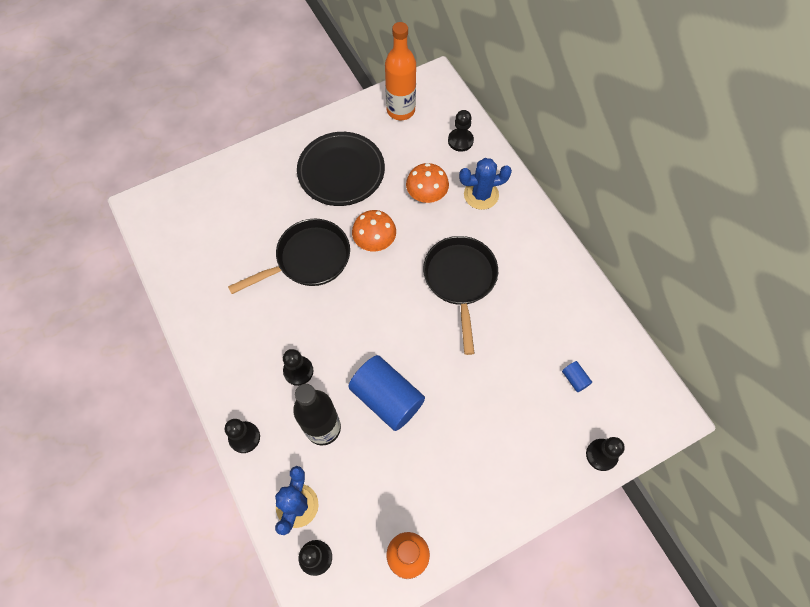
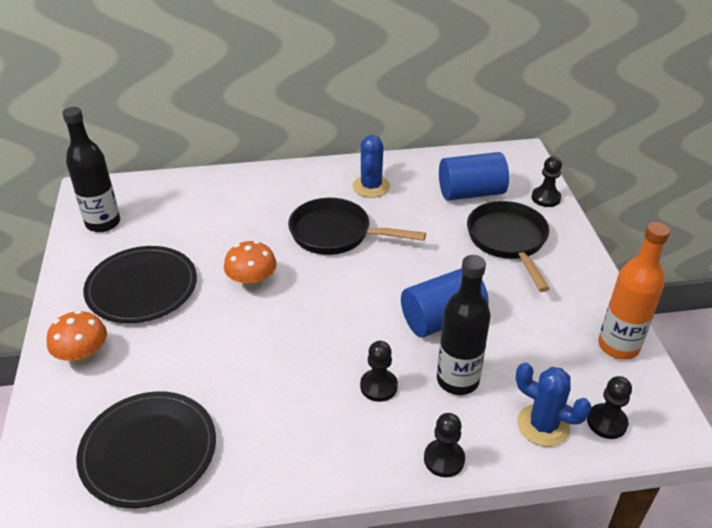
camera: 70 degrees left, 25 degrees down
black pan [228,219,350,294] -> black pan moved to [467,201,550,292]
orange bottle [385,22,416,120] -> black bottle [62,107,120,232]
orange mushroom [406,163,449,203] -> orange mushroom moved to [46,310,107,365]
black pawn [448,110,474,152] -> none
blue cactus [459,158,512,210] -> blue cactus moved to [353,135,390,198]
blue cylinder [562,361,592,392] -> blue cylinder [439,152,509,201], size x2.41
none -> black plate [76,391,216,508]

